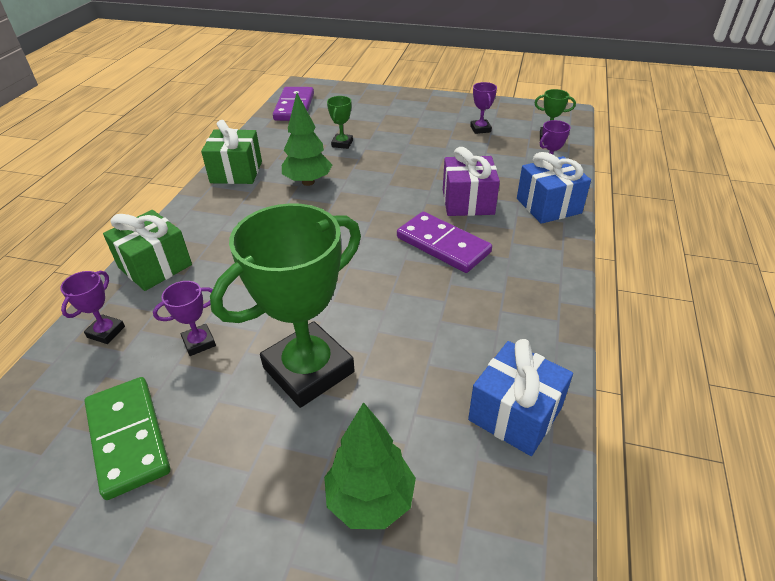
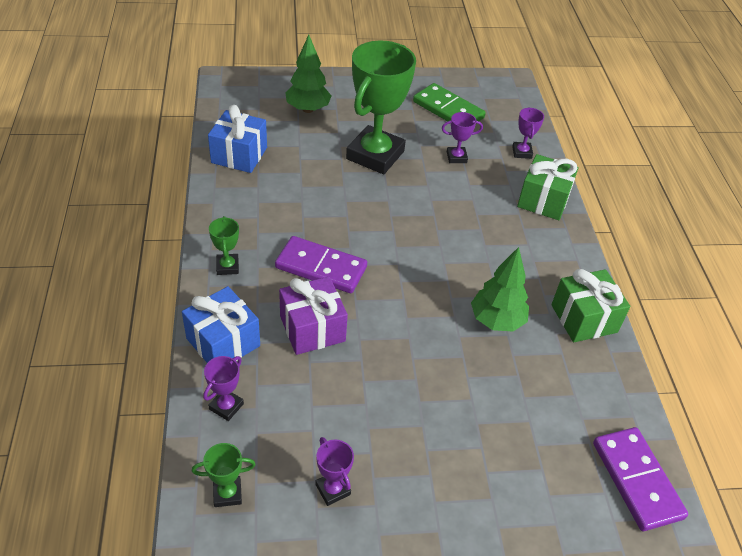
camera: 155 degrees right, 5 degrees up
purple trophy [153,281,216,356] -> purple trophy turned 45 degrees clockwise [442,112,483,163]
green trophy [327,96,353,149] -> green trophy moved to [209,216,239,275]

